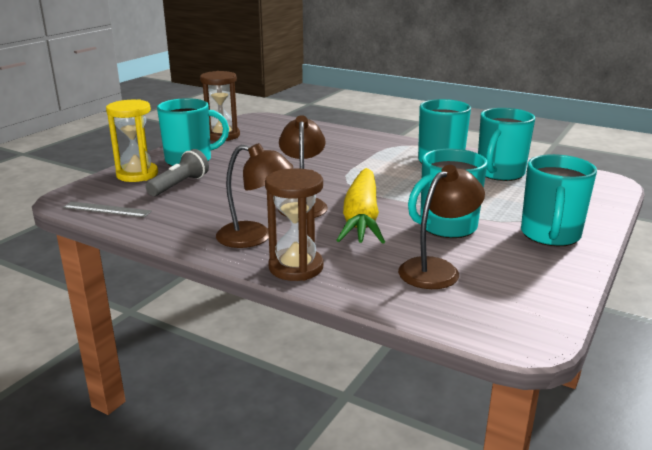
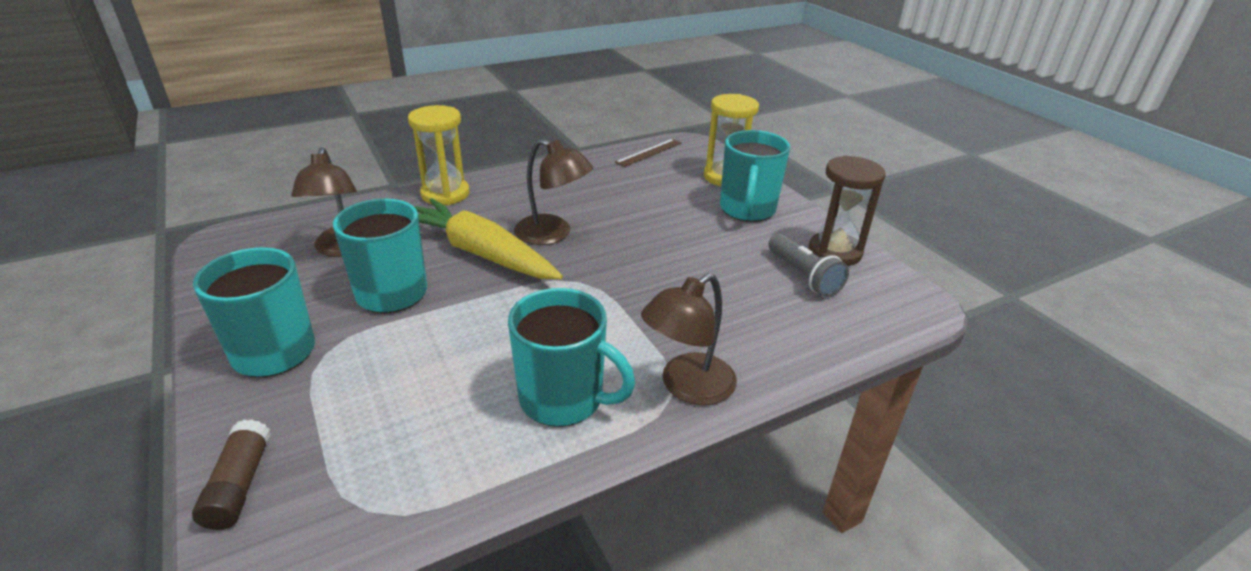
camera: 120 degrees right, 10 degrees up
grey ruler [63,201,152,217] -> brown ruler [615,139,682,167]
grey flashlight [145,149,209,196] -> grey flashlight moved to [769,234,849,297]
brown lamp [216,143,293,248] -> brown lamp moved to [641,273,737,405]
brown hourglass [265,168,323,281] -> yellow hourglass [408,105,470,205]
turquoise mug [478,108,535,181] -> none
none -> brown glue stick [192,419,271,530]

